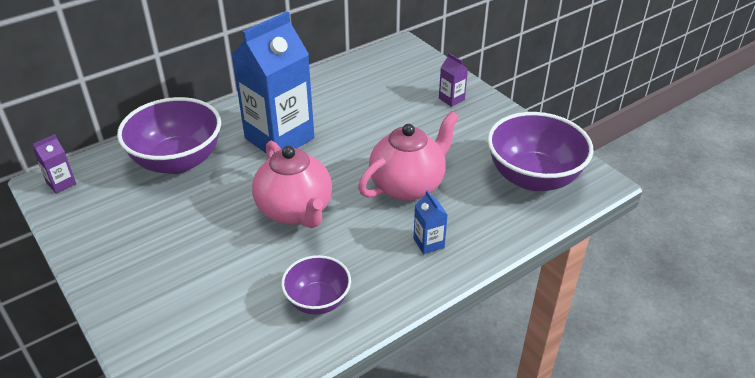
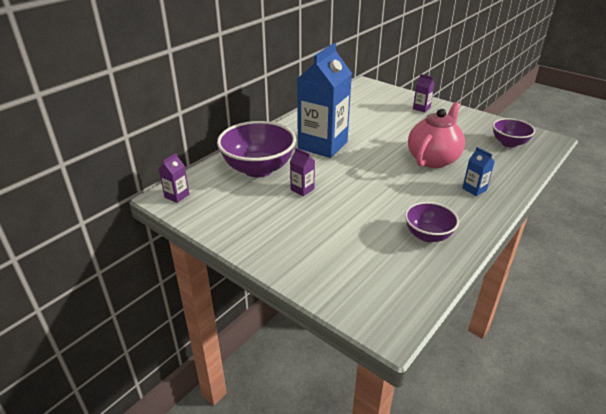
camera: 15 degrees left, 5 degrees down
pink teapot [252,141,332,228] -> none
purple bowl [487,112,594,191] -> purple bowl [493,118,535,147], size x0.57
none -> purple carton [290,148,315,196]

